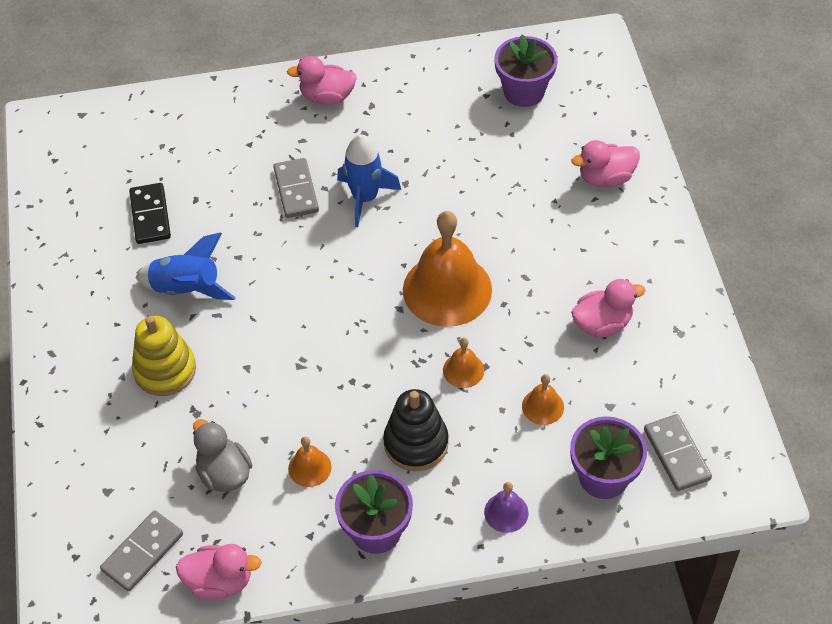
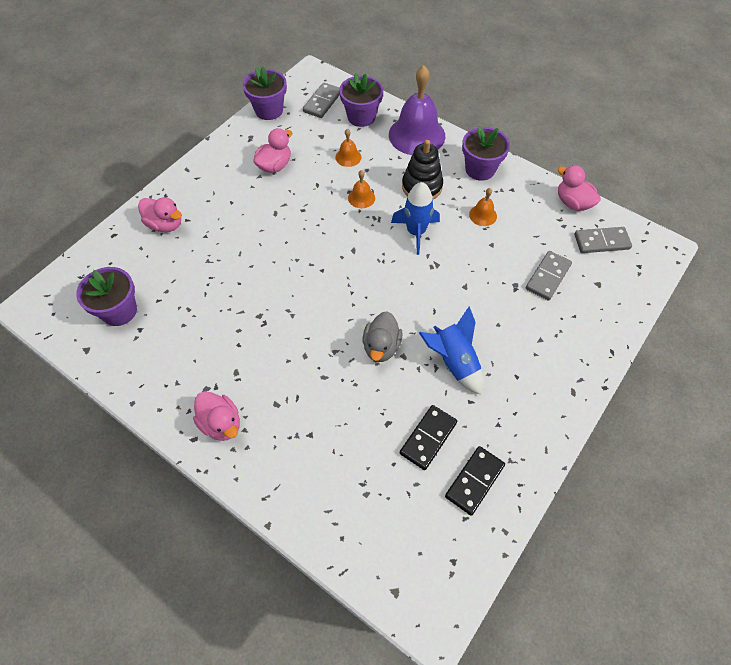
camera: 135 degrees left, 5 degrees up
yellow stacking toy [132,316,196,396] -> none
grey duck [193,419,253,492] -> grey duck moved to [363,311,403,362]
grey domino [273,158,319,218] -> grey domino moved to [526,251,572,301]
blue rocket [337,134,401,227] -> blue rocket moved to [391,182,440,255]
orange bell [403,211,492,327] -> none
purple bell [484,482,529,533] -> purple bell [389,65,445,155], size x2.24
pink duck [571,279,645,338] -> pink duck turned 105 degrees clockwise [253,128,292,173]
none -> purple flower pot [243,66,287,120]
none -> black domino [445,446,505,516]

